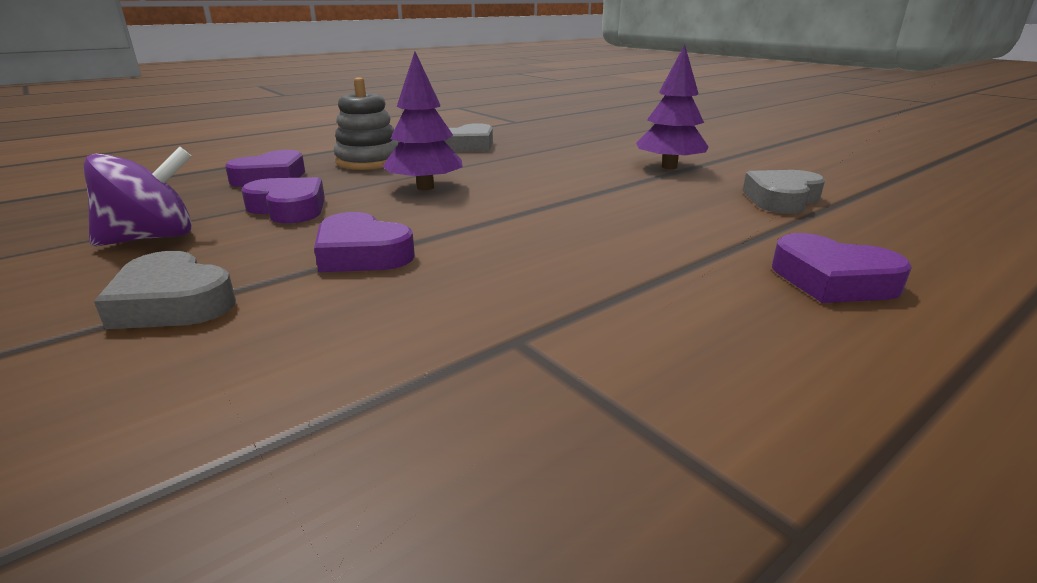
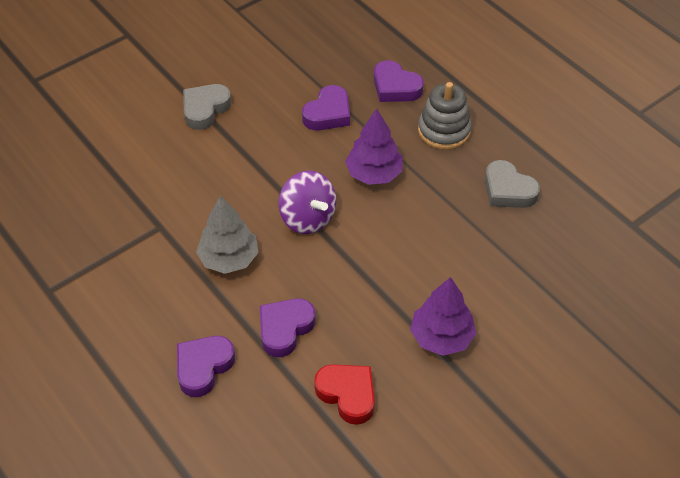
camera: 90 degrees right, 25 degrees up
purple spinning top [84,147,192,247] -> purple spinning top moved to [278,170,336,234]
purple heart [314,212,415,272] -> purple heart moved to [260,299,315,357]
grey heart [743,170,825,214] -> red heart [314,364,375,425]
none -> grey tree [196,196,258,274]

